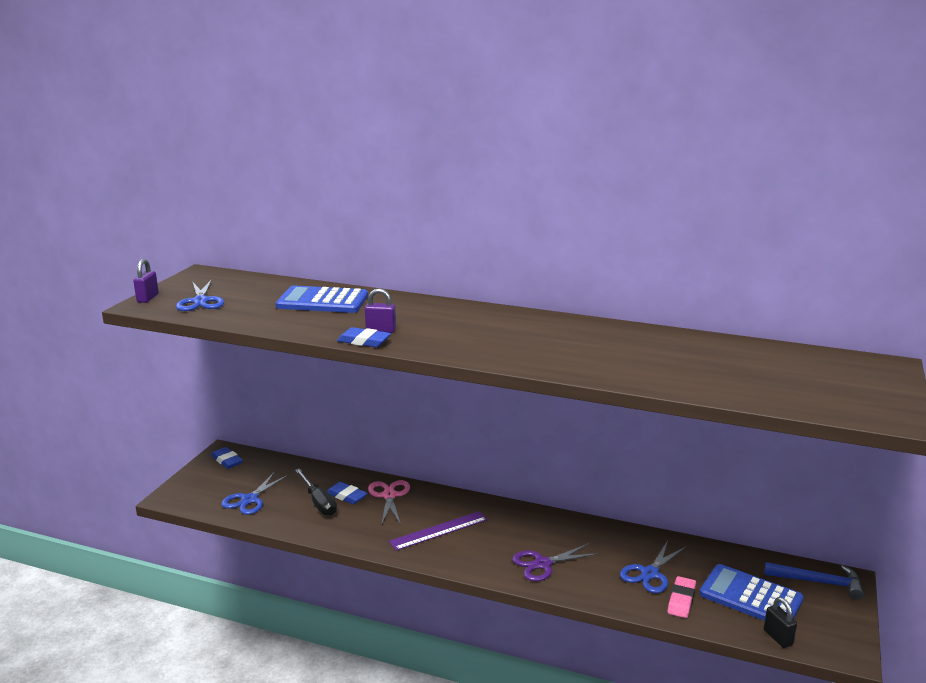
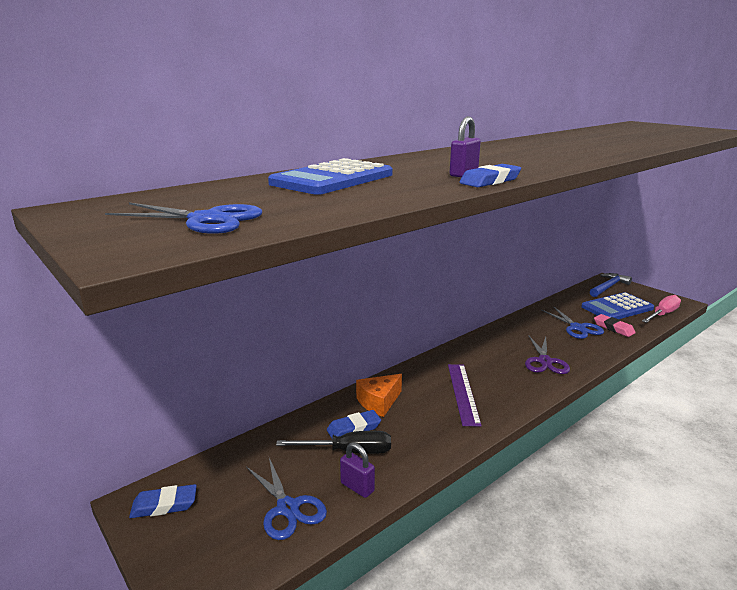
camera: 60 degrees left, 0 degrees up
purple padlock [133,259,159,303] -> purple padlock moved to [340,443,375,498]
pink scissors [368,480,410,525] -> orange cheese [356,374,402,417]
black padlock [764,597,797,648] -> pink screwdriver [642,295,681,323]

